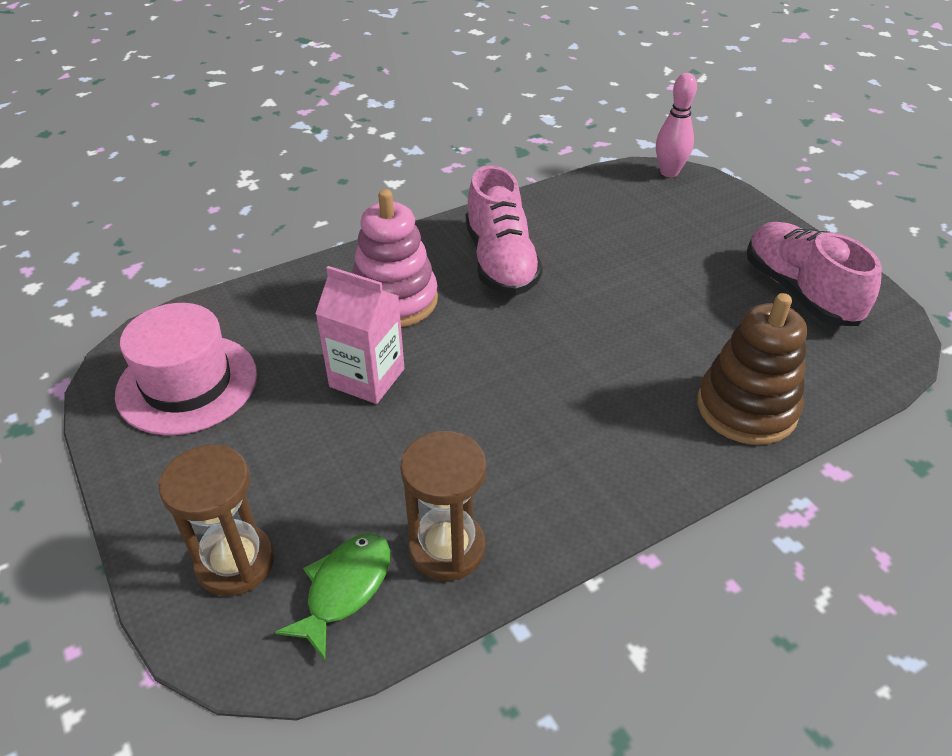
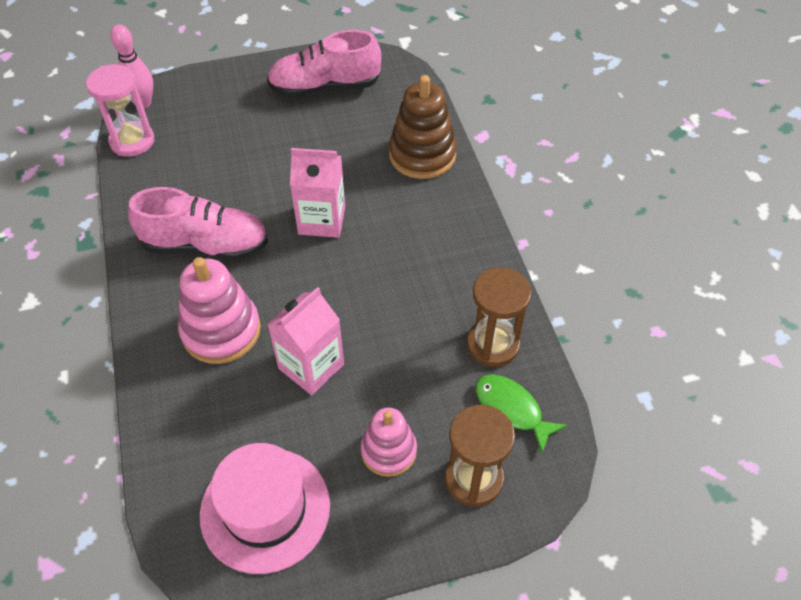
camera: 75 degrees left, 10 degrees up
none -> pink hourglass [86,64,155,157]
none -> pink carton [290,148,345,238]
none -> pink stacking toy [361,408,417,477]

